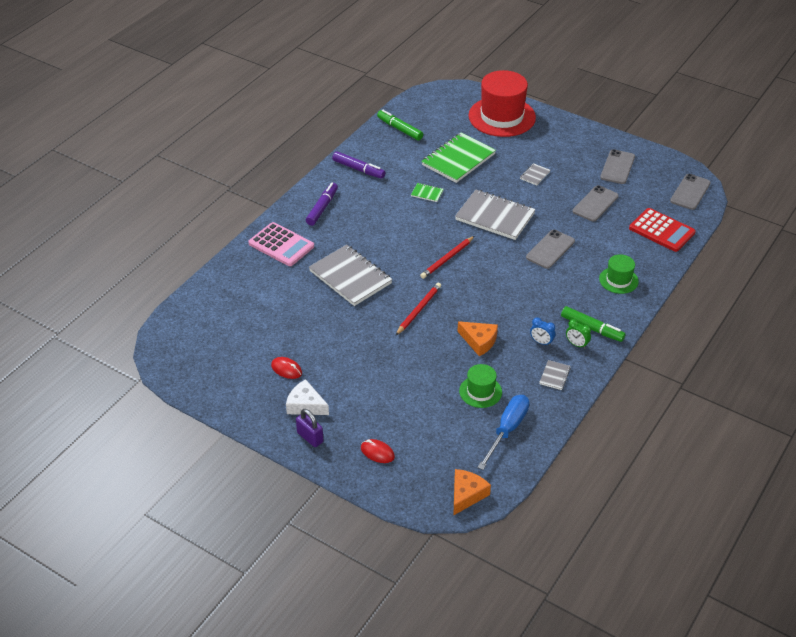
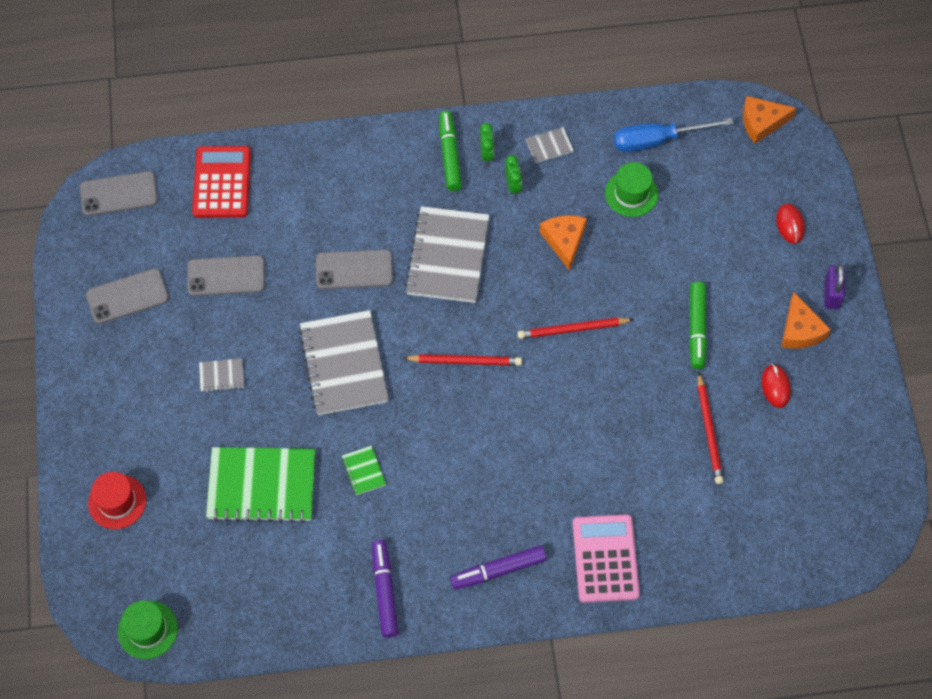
camera: 130 degrees left, 20 degrees up
white cheese [286,379,329,415] -> orange cheese [781,292,831,349]
grey notebook [309,245,392,306] -> grey notebook moved to [405,206,490,303]
green marker [377,110,423,141] -> green marker moved to [689,282,707,369]
red hat [468,70,536,137] -> red hat [88,472,146,529], size x0.50
blue clock [530,317,555,346] -> green clock [505,155,522,197]
green hat [599,254,639,294] -> green hat moved to [118,600,178,659]
none -> red pencil [697,372,724,484]

